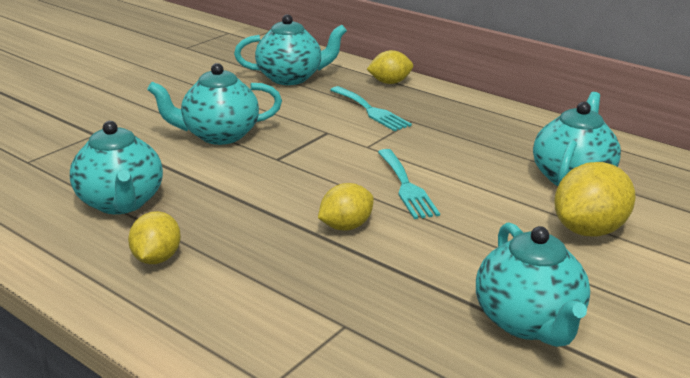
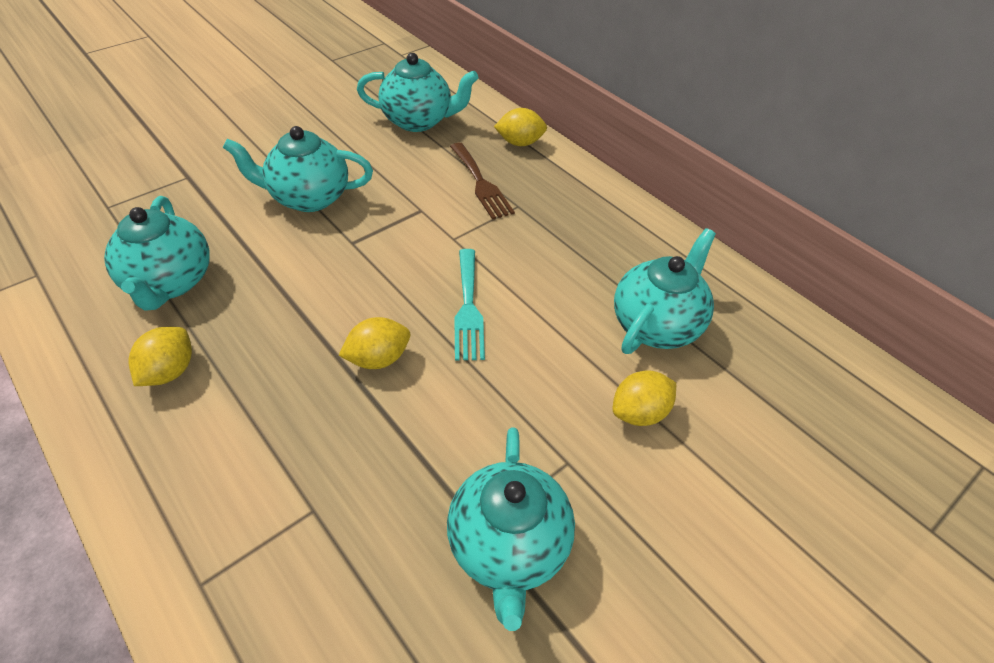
camera: 10 degrees right, 20 degrees up
turquoise fork [330,86,412,131] -> brown fork [450,143,515,220]
yellow lemon [554,162,636,237] -> yellow lemon [613,370,676,426], size x0.65

